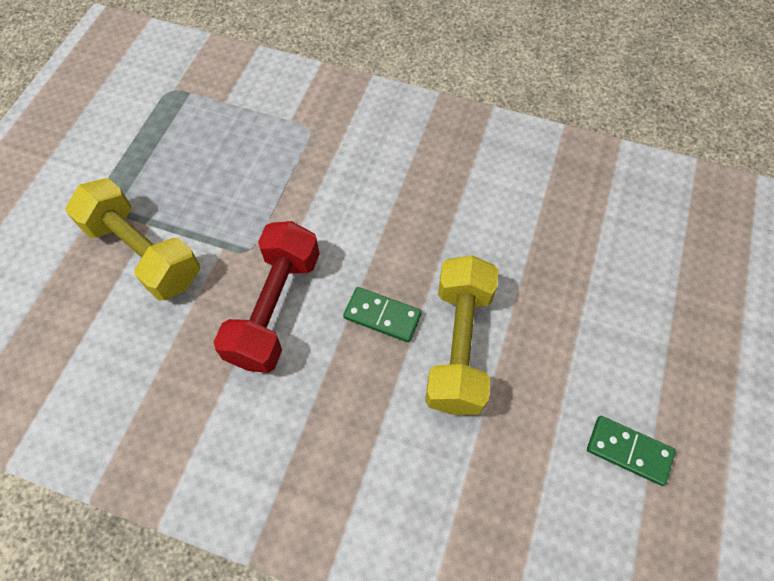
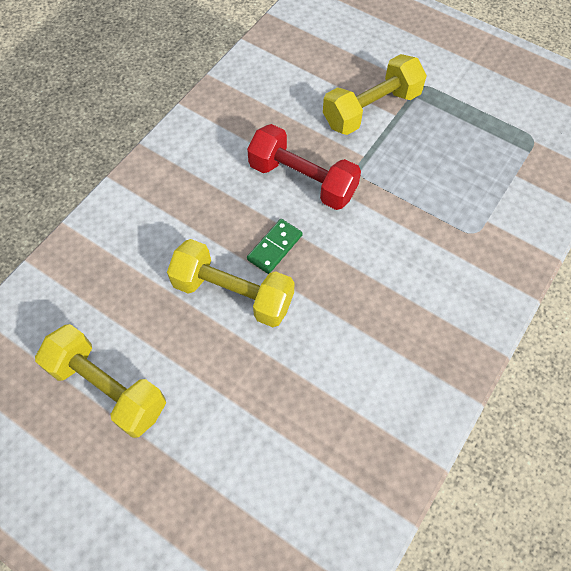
camera: 105 degrees right, 0 degrees up
green domino [587,416,676,486] -> yellow dumbbell [35,324,166,438]

